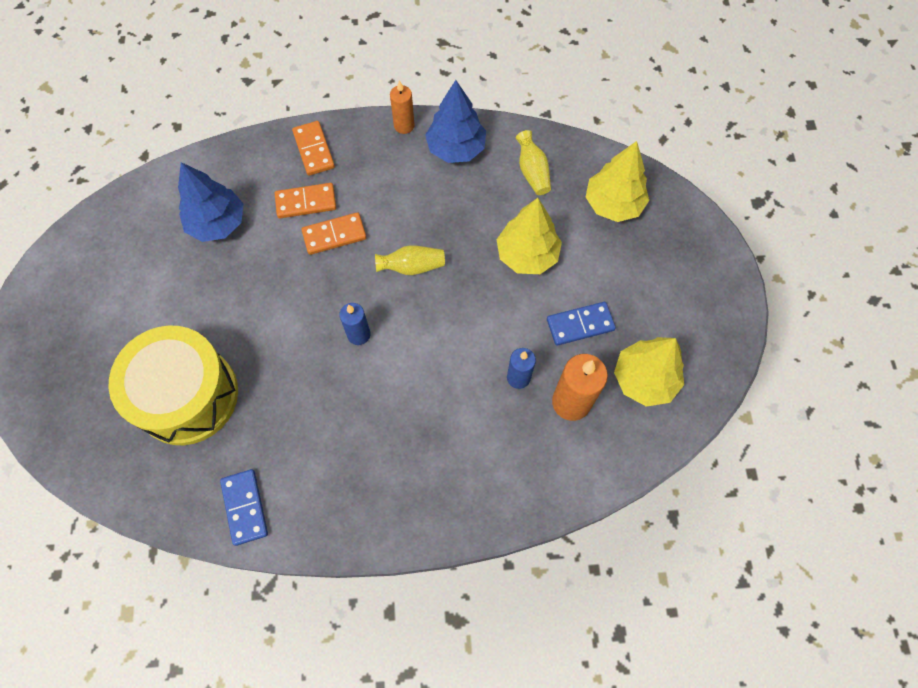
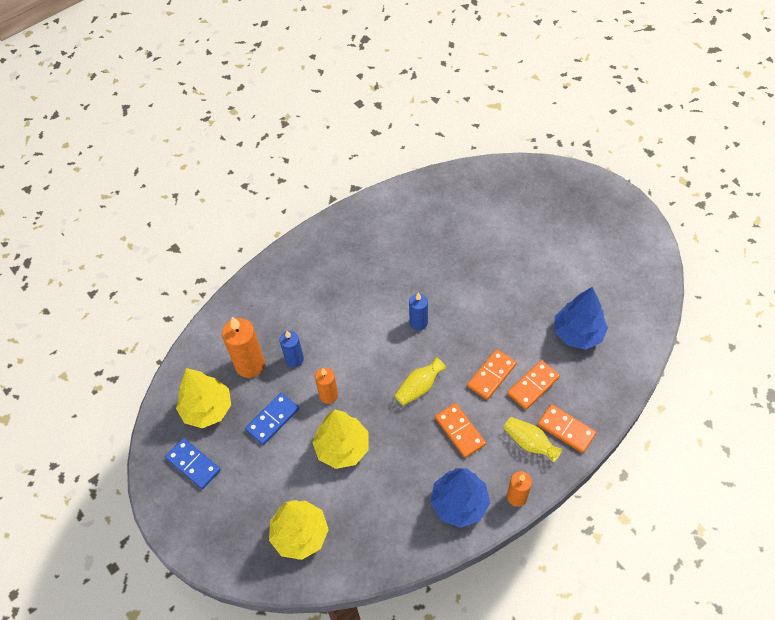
camera: 150 degrees right, 10 degrees down
yellow drum [109,326,238,445] -> none
blue domino [220,469,268,546] -> blue domino moved to [165,438,221,489]
yellow vase [516,130,551,195] -> yellow vase moved to [504,417,562,462]
none -> orange candle [315,368,338,404]
none -> orange domino [435,403,486,458]

